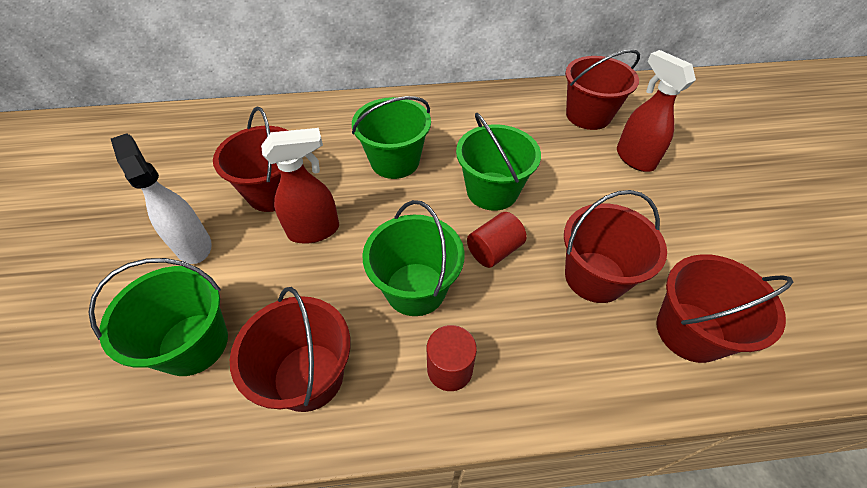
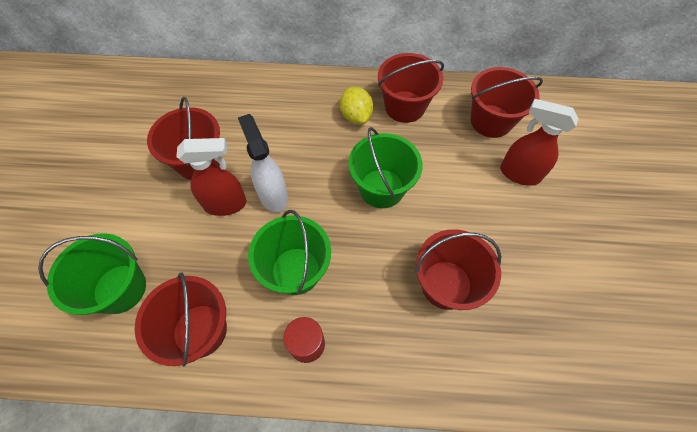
camera: 10 degrees right, 10 degrees up
white spray bottle [111,133,212,264] -> white spray bottle moved to [238,114,288,213]
green bucket [352,96,431,179] -> none
red cylinder [467,212,527,268] -> none
red spray bottle [617,50,696,172] -> red spray bottle turned 45 degrees counterclockwise [500,99,578,186]
red bucket [656,254,793,363] -> red bucket moved to [378,53,444,123]
none -> yellow lemon [340,87,373,124]

